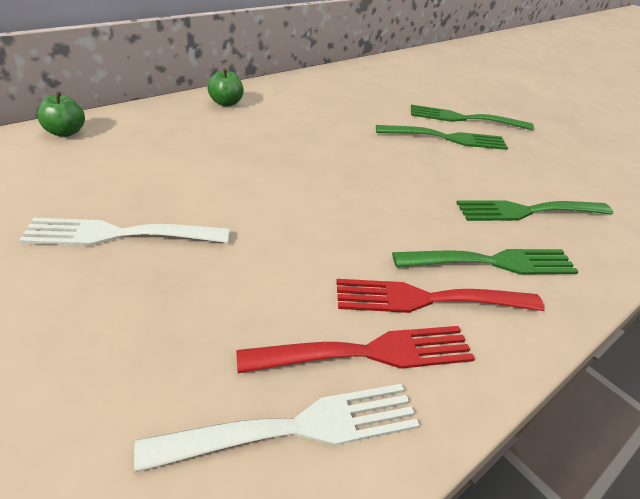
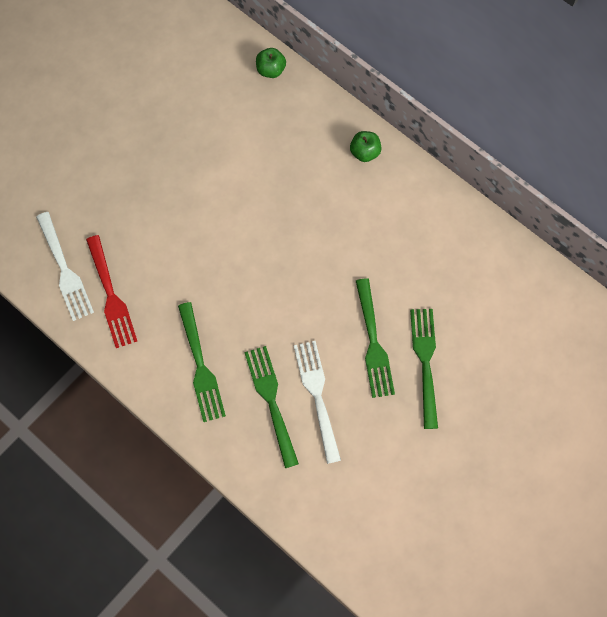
camera: 85 degrees right, 30 degrees up
white fork [19,218,230,246] -> white fork moved to [294,341,341,464]
red fork [336,279,544,313] -> none

